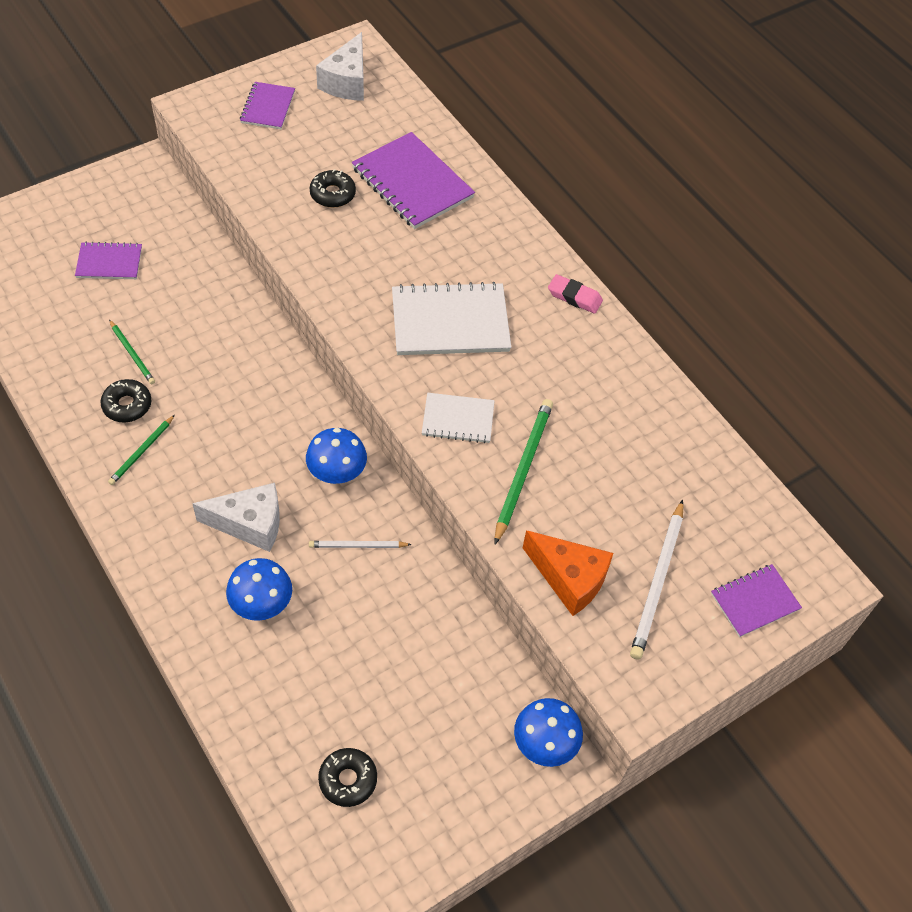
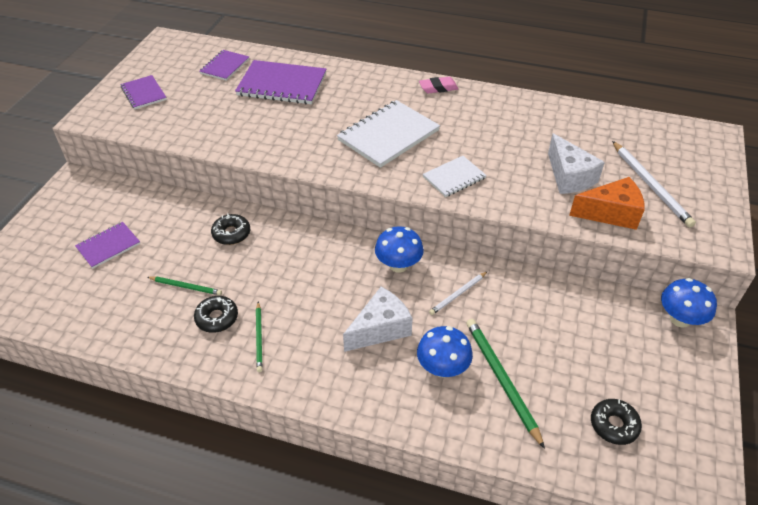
camera: 35 degrees left, 10 degrees down
black donut [310,169,356,208] -> black donut moved to [211,213,250,245]
white cheese [316,32,364,101] -> white cheese moved to [548,133,605,194]
green pencil [495,399,553,544] -> green pencil moved to [466,319,545,449]
purple notebook [711,564,802,637] -> purple notebook moved to [199,50,249,81]

